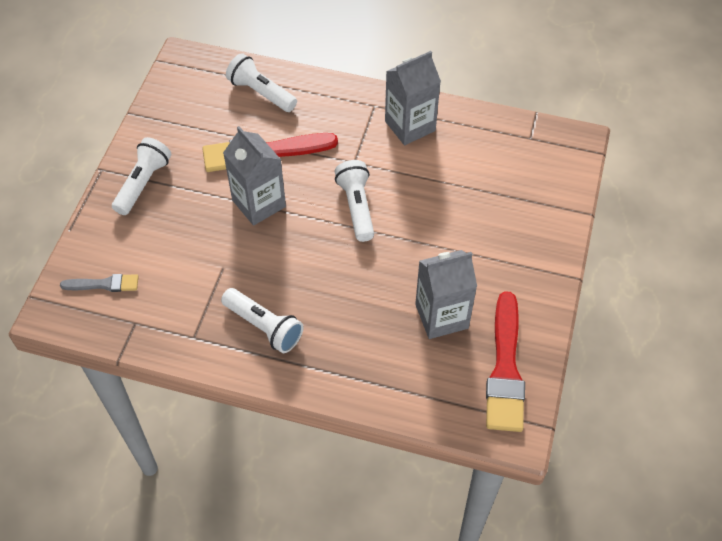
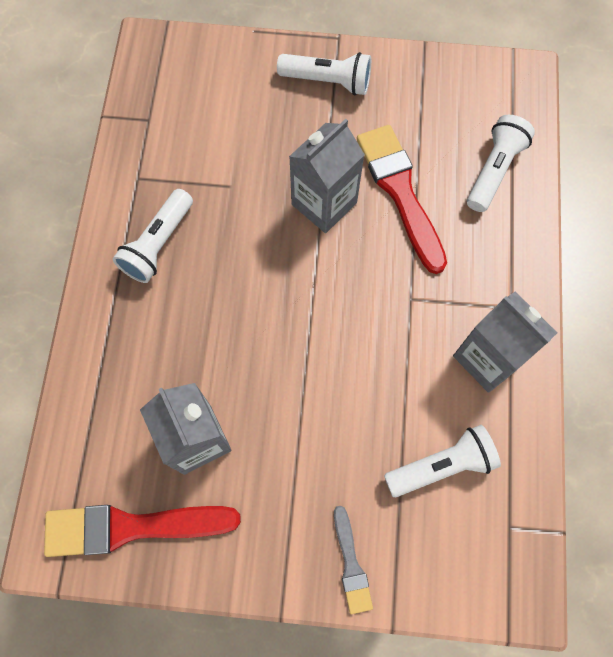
camera: 80 degrees right, 15 degrees up
grey brush [60,274,139,292] -> grey brush moved to [334,506,373,614]
white flashlight [335,160,374,242] -> white flashlight moved to [384,425,501,497]

